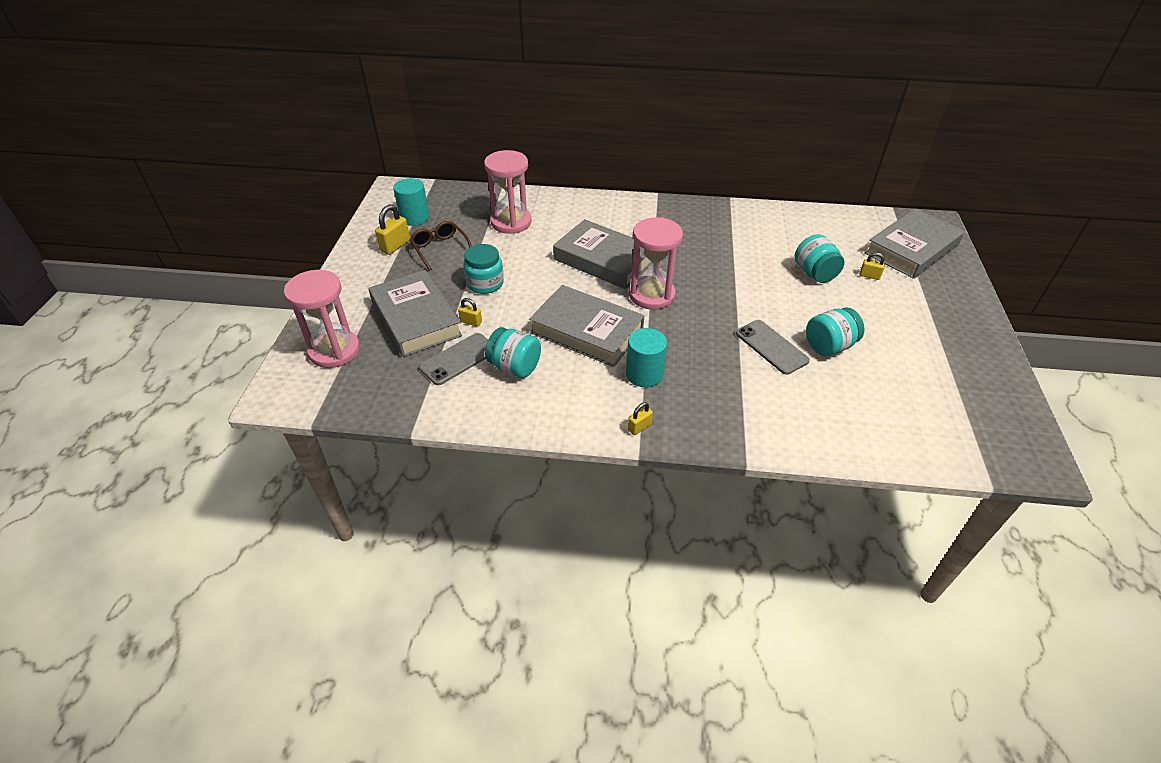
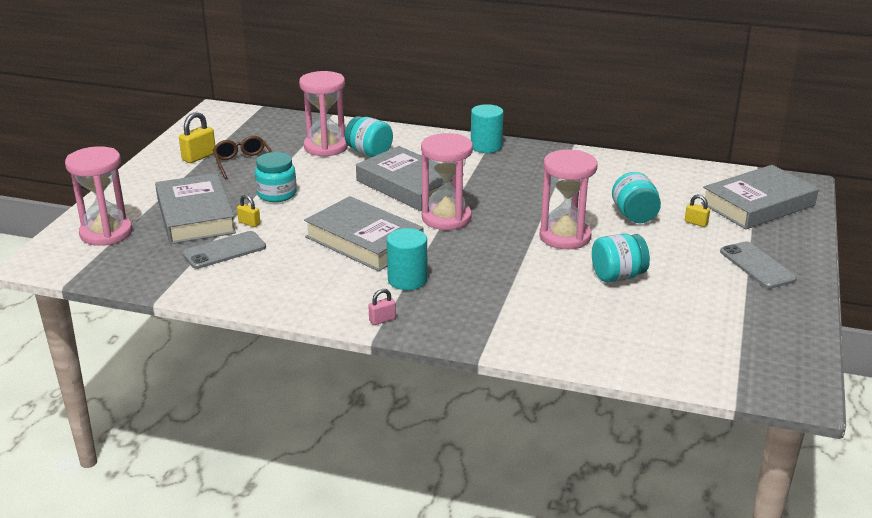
camera: 10 degrees right, 15 degrees down
turquoise cylinder [393,178,429,226] -> turquoise cylinder moved to [471,104,504,153]
turquoise jar [485,327,541,378] -> turquoise jar moved to [345,116,393,157]
yellow padlock [628,402,653,435] -> pink padlock [368,289,396,325]
grey phone [736,320,810,375] -> grey phone moved to [720,241,797,289]
none -> pink hourglass [540,150,598,249]

